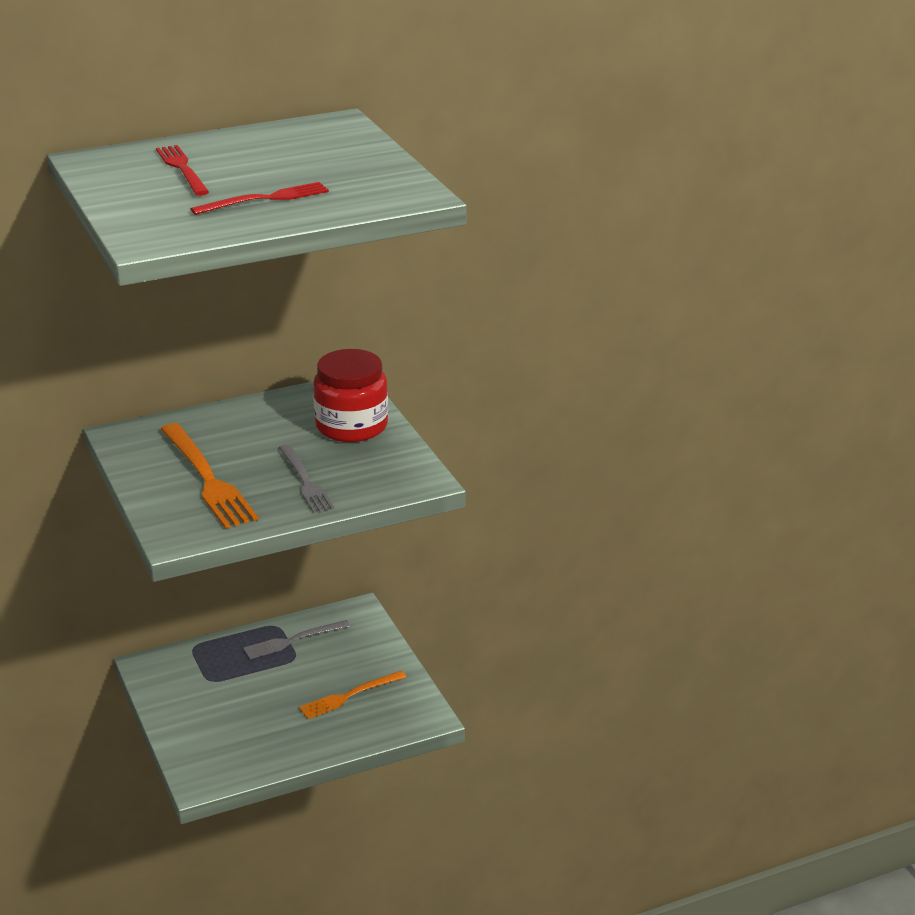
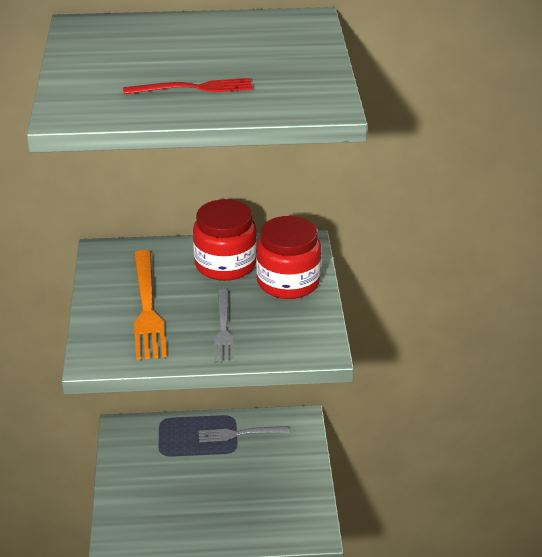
camera: 20 degrees right, 5 degrees up
red fork [156,145,209,196] -> none
orange fork [299,671,406,719] -> none
none -> red jar [193,199,257,281]

